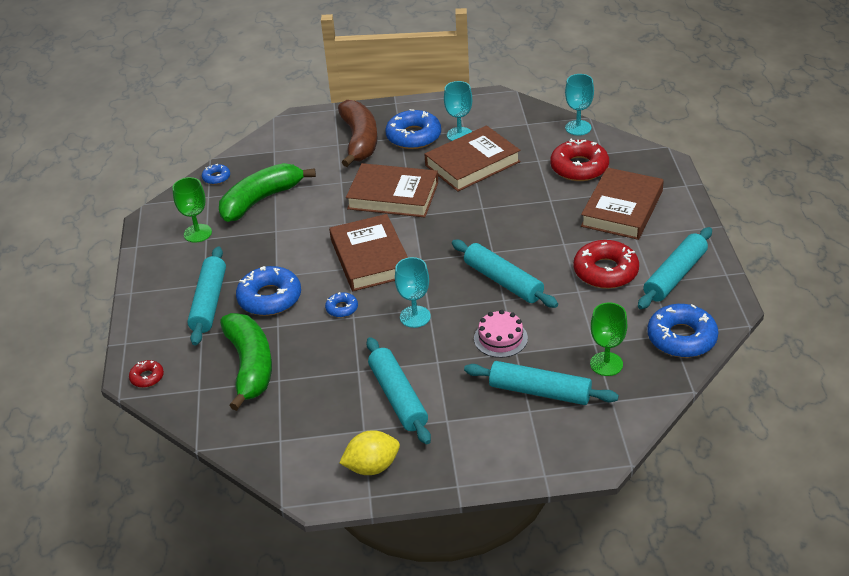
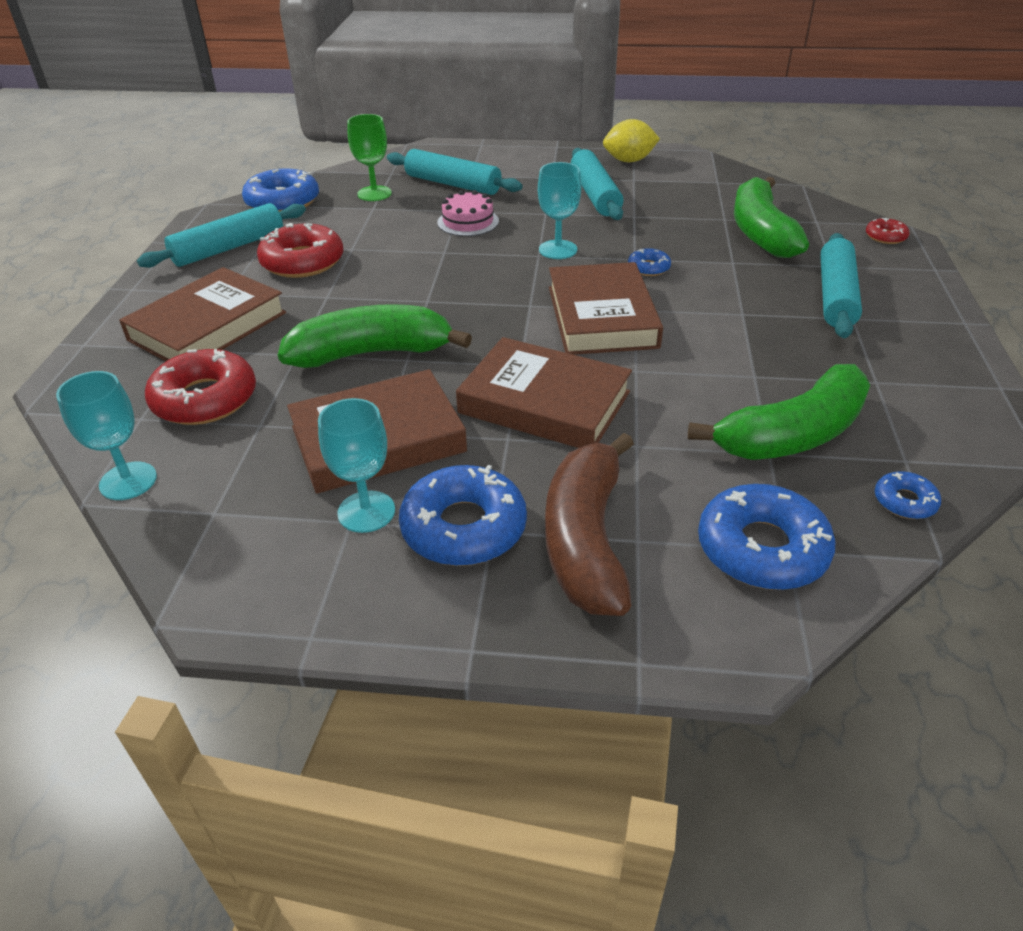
camera: 170 degrees left, 0 degrees up
green goblet [172,177,212,243] -> none
blue donut [236,266,301,316] -> blue donut moved to [698,484,835,590]
turquoise rolling pin [452,240,558,308] -> none
none -> green banana [278,304,472,368]

